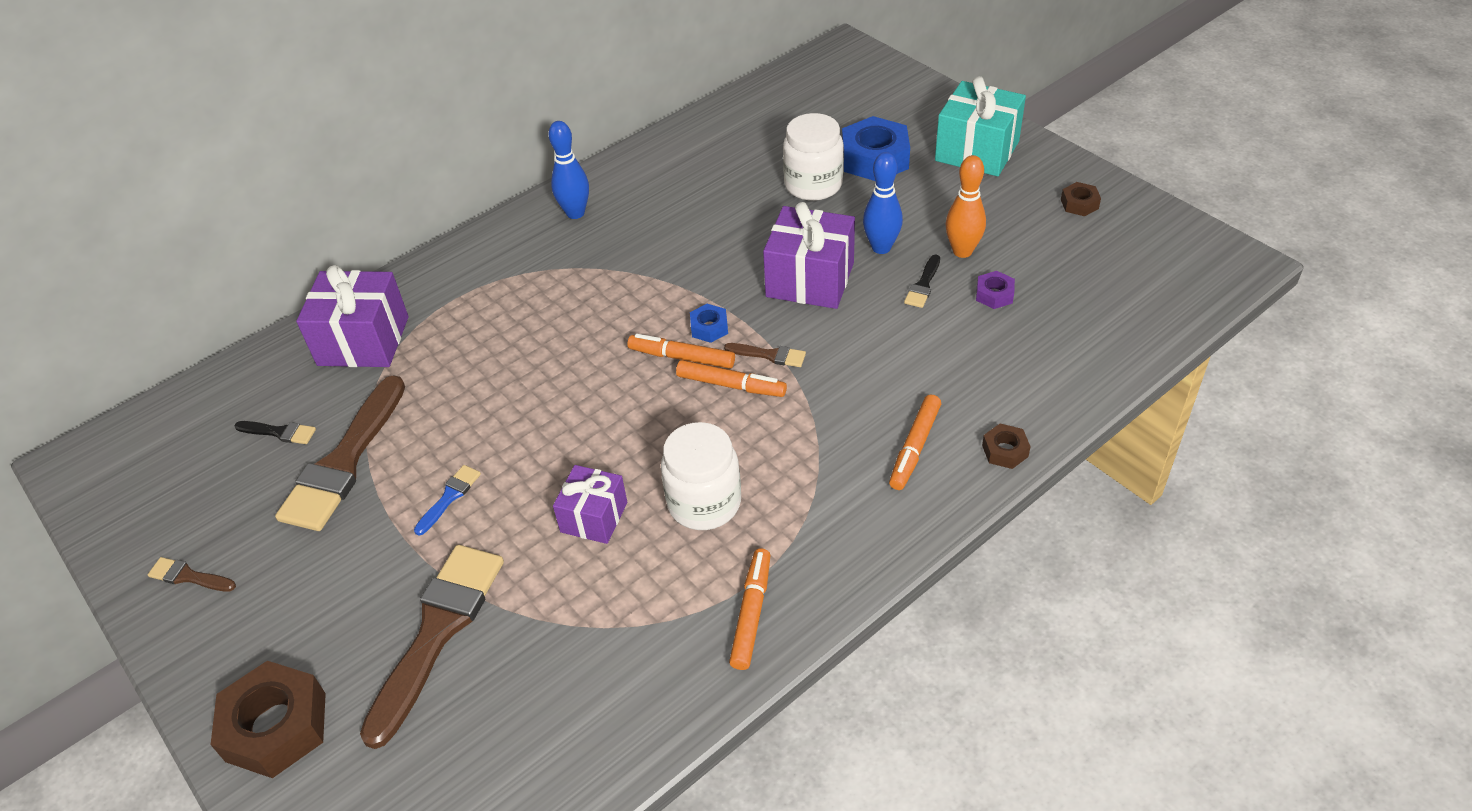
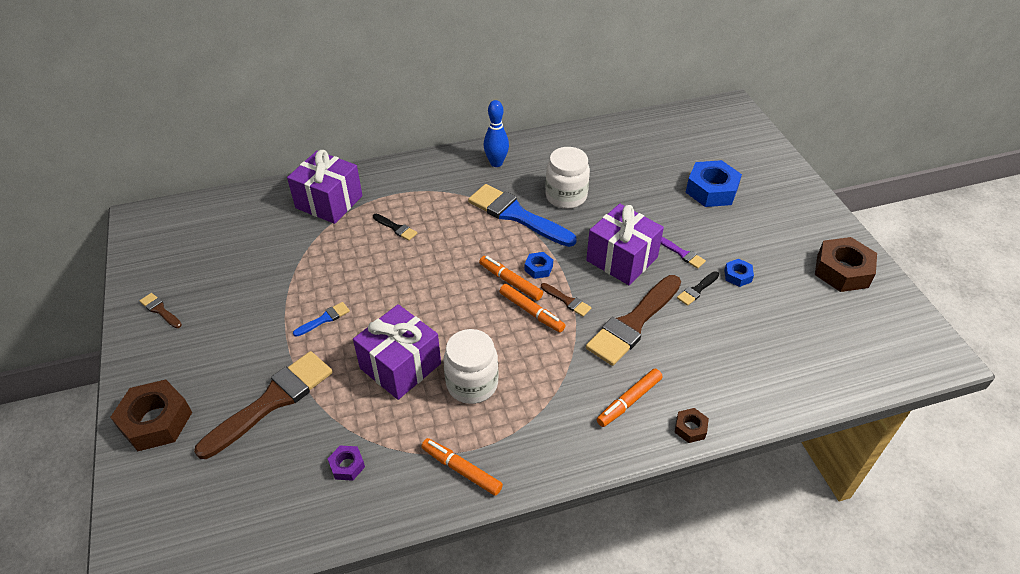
camera: 20 degrees right, 0 degrees up
black brush [234,421,316,444] -> black brush moved to [373,214,417,241]
brown brush [275,375,405,531] -> brown brush moved to [586,275,681,366]
purple gift [553,465,627,544] -> purple gift [353,304,441,400], size x1.62
orange marker [729,549,771,670] -> orange marker turned 90 degrees counterclockwise [421,438,503,496]
white jar [783,113,844,201] -> white jar moved to [545,147,590,209]
blue bowling pin [863,152,903,254] -> purple brush [661,237,706,269]
turquoise gift [935,76,1026,176] -> none
orange bowling pin [946,155,986,258] -> blue nut [724,259,754,287]
purple nut [976,271,1015,309] -> purple nut moved to [328,446,365,481]
brown nut [1061,182,1101,216] -> brown nut [815,237,877,292], size x2.03
none -> blue brush [468,184,577,247]

